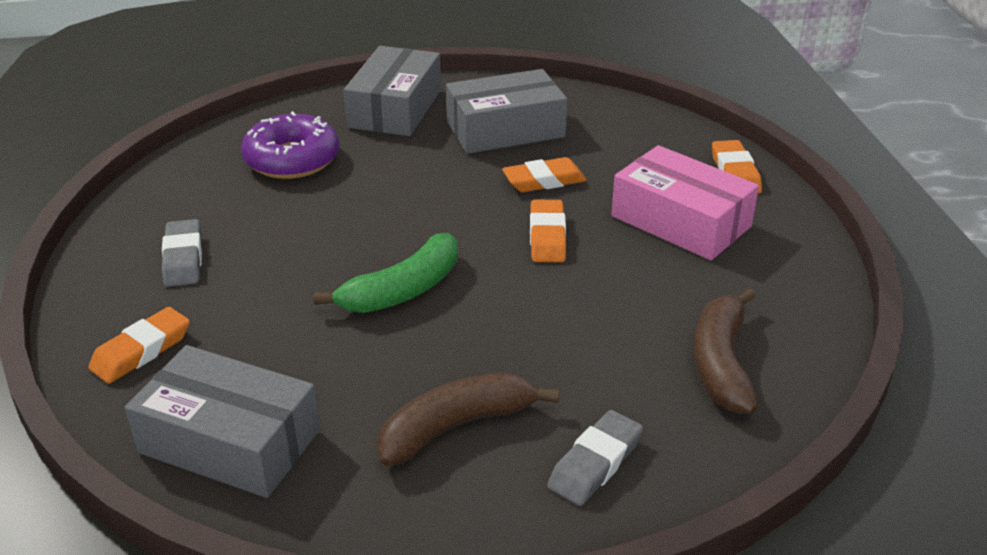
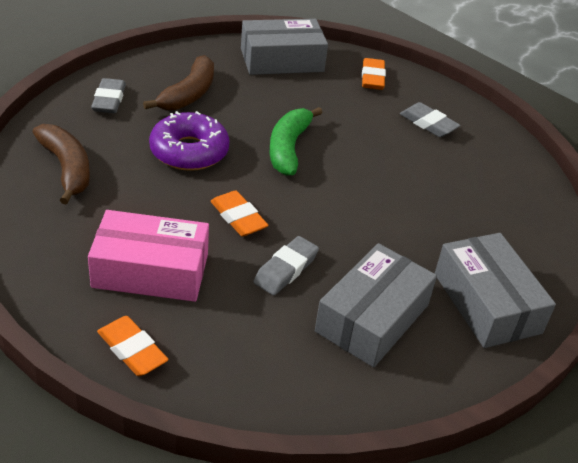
camera: 140 degrees right, 5 degrees up
purple donut [241,111,339,179] -> purple donut moved to [149,111,230,171]
orange eraser [502,157,587,192] -> grey eraser [253,236,319,295]

